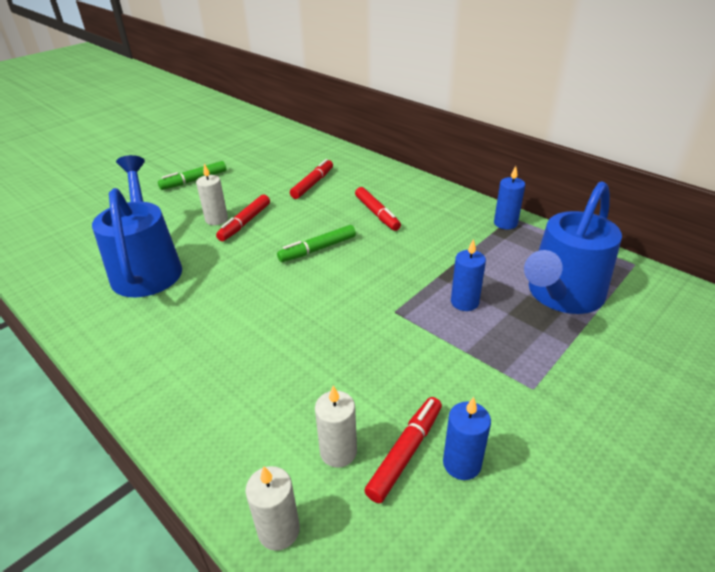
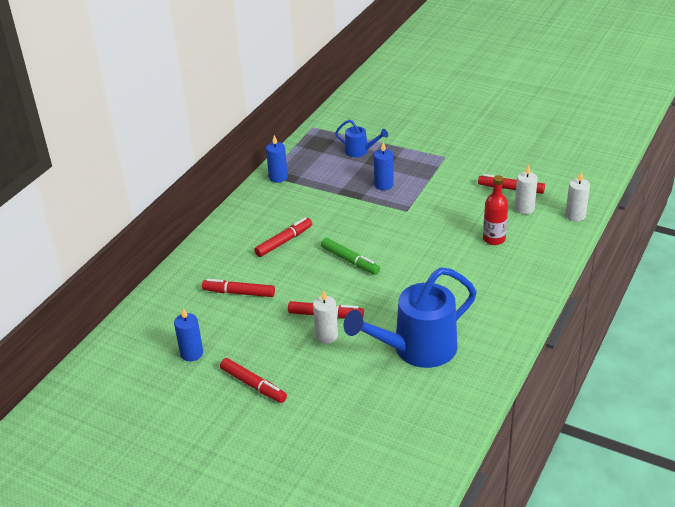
camera: 105 degrees left, 0 degrees up
green marker [158,161,227,190] -> red marker [220,358,287,403]
blue candle [443,397,491,480] -> blue candle moved to [174,308,203,361]
blue watering can [524,181,622,314] -> blue watering can [335,119,388,157], size x0.48
none -> red bottle [483,175,508,245]

